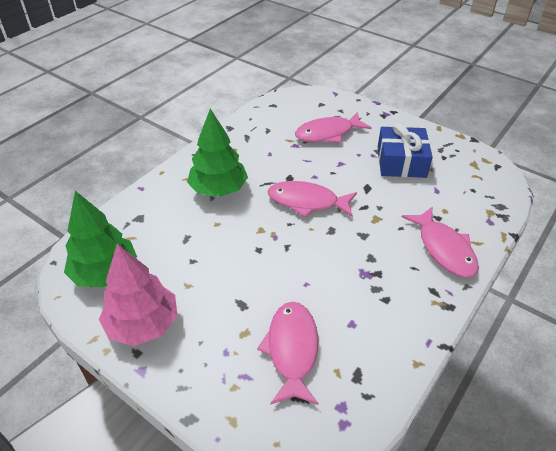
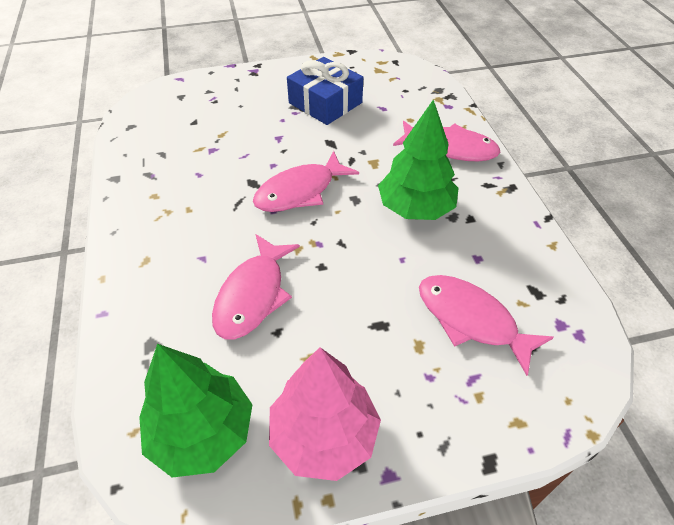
camera: 50 degrees left, 5 degrees up
green tree [187,109,248,197] -> green tree moved to [378,100,459,220]
pink fish [295,112,372,143] -> pink fish moved to [212,234,300,340]

